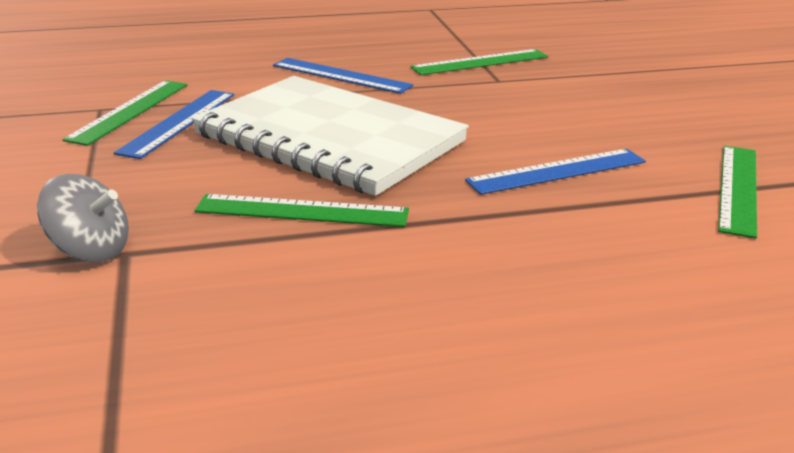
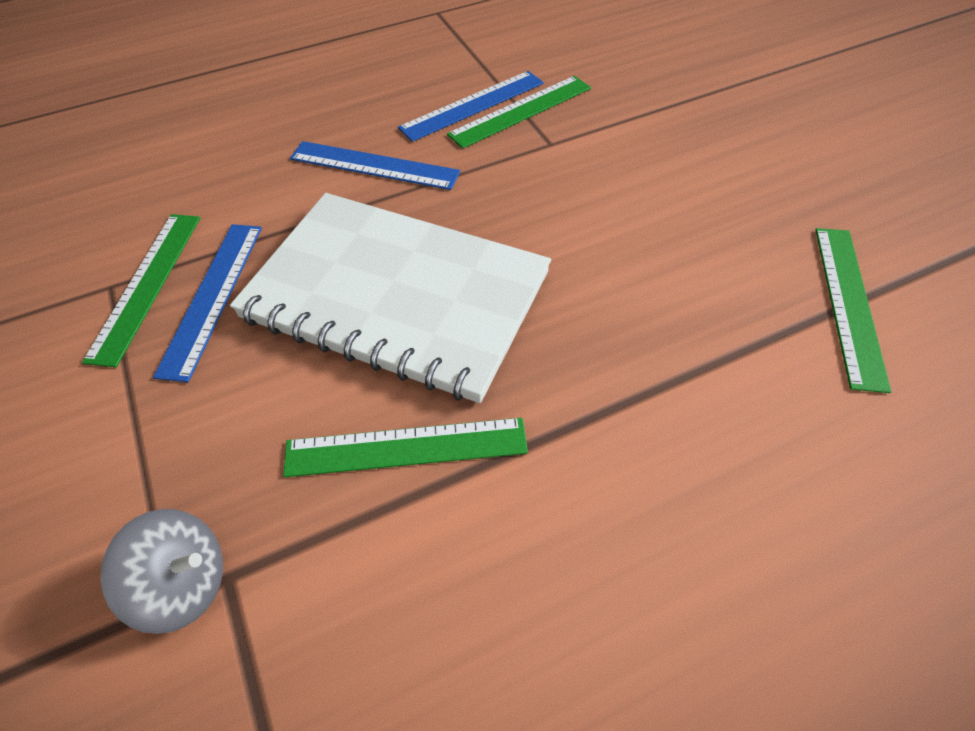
camera: 10 degrees left, 25 degrees up
blue ruler [465,149,646,195] -> blue ruler moved to [398,71,544,142]

